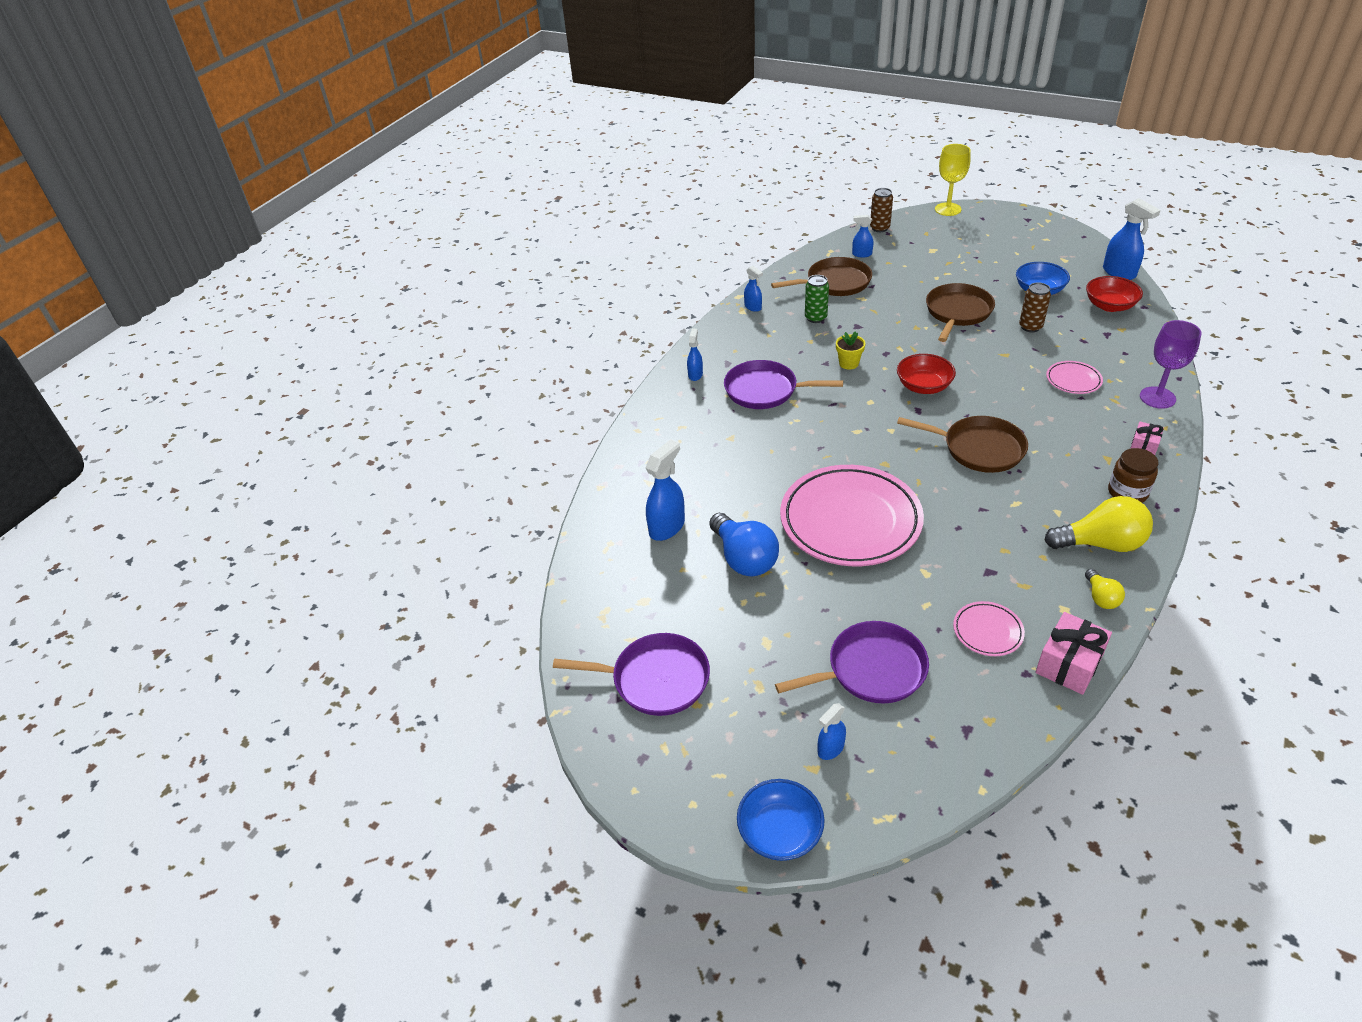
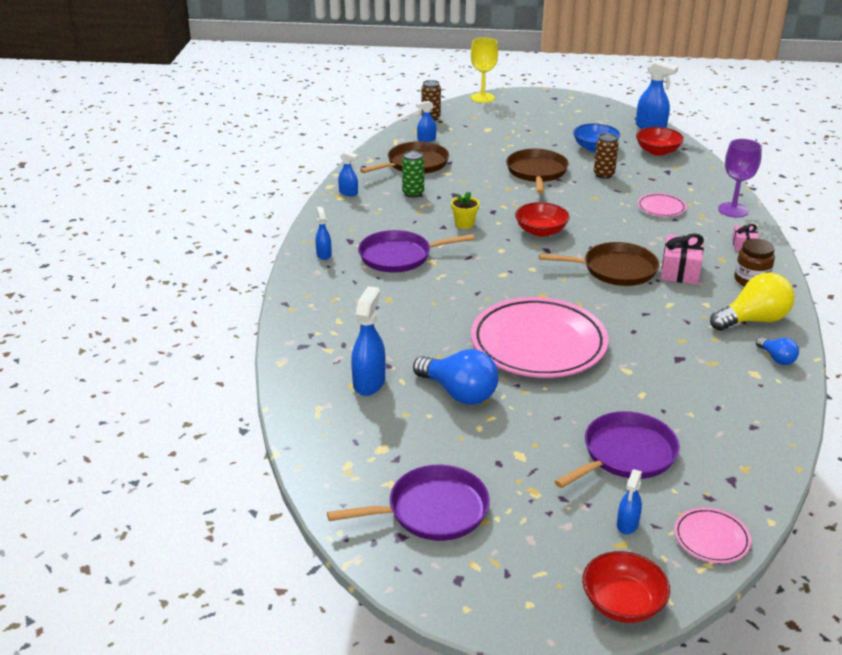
camera: 25 degrees left, 10 degrees down
blue bowl [737,779,825,861] -> red bowl [582,551,670,623]
pink plate [953,601,1025,656] -> pink plate moved to [674,508,751,563]
pink gift [1035,612,1112,695] -> pink gift moved to [661,233,704,285]
yellow light bulb [1085,569,1125,609] -> blue light bulb [756,337,799,365]

